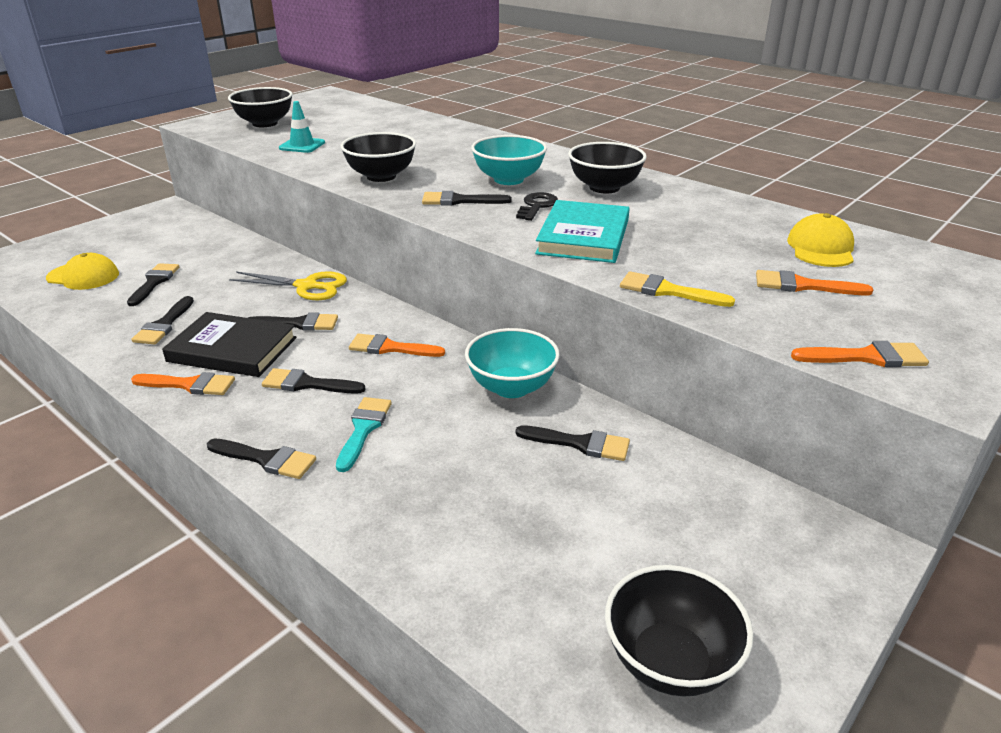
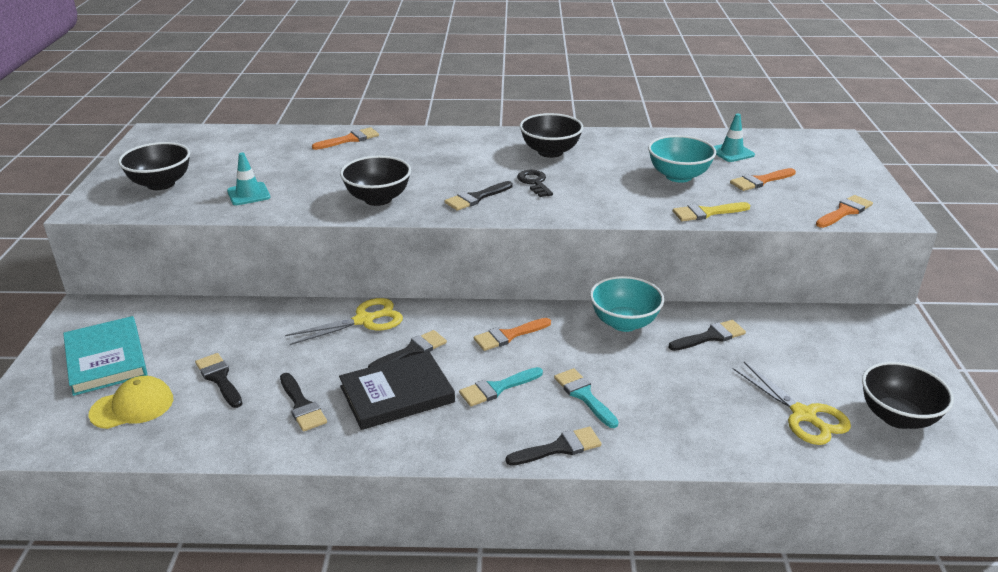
camera: 40 degrees left, 0 degrees up
orange brush [131,372,235,395] -> orange brush moved to [312,127,379,150]
black brush [262,368,366,394] -> turquoise brush [459,367,543,407]
turquoise bowl [471,135,547,185] -> turquoise bowl moved to [648,135,716,183]
turquoise book [535,200,629,263] -> turquoise book moved to [63,316,148,396]
yellow cap [787,213,854,267] -> turquoise traffic cone [714,114,755,162]
none -> yellow scissors [733,362,851,445]

